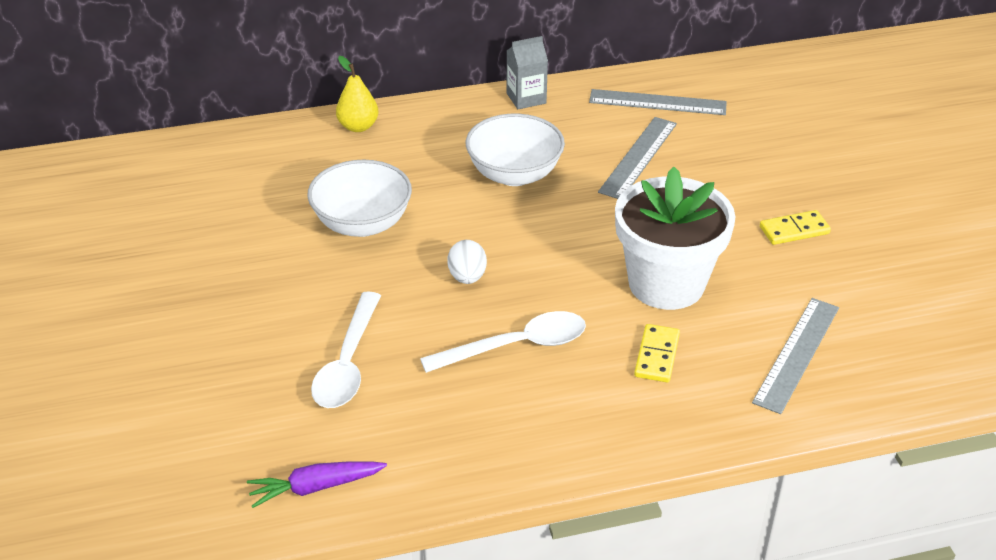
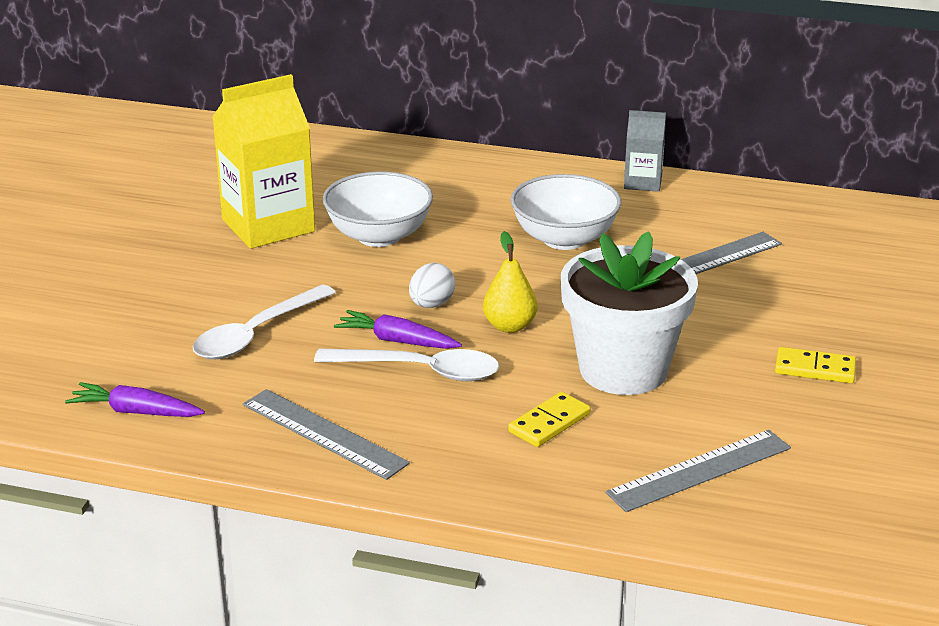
camera: 30 degrees right, 10 degrees down
yellow pear [336,56,379,132] -> yellow pear moved to [483,231,537,333]
grey ruler [589,89,727,115] -> grey ruler moved to [243,389,410,480]
none -> yellow carton [212,74,315,249]
none -> purple carrot [334,310,462,349]

